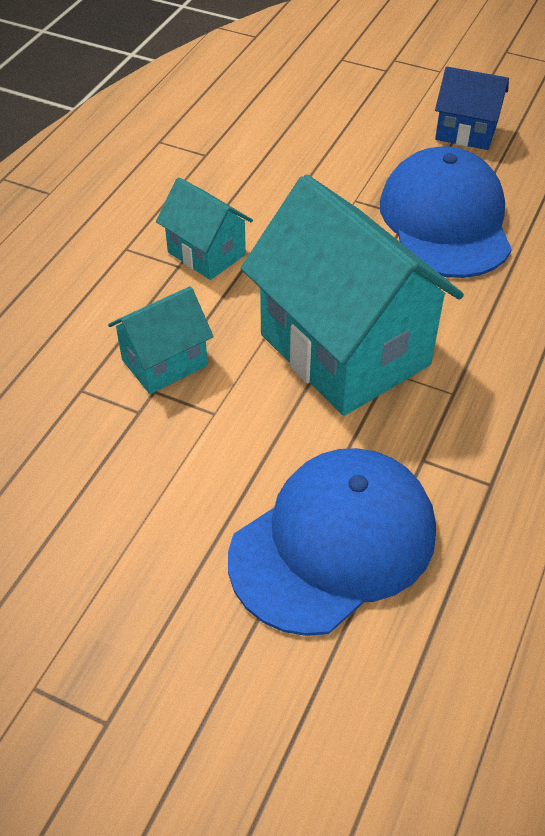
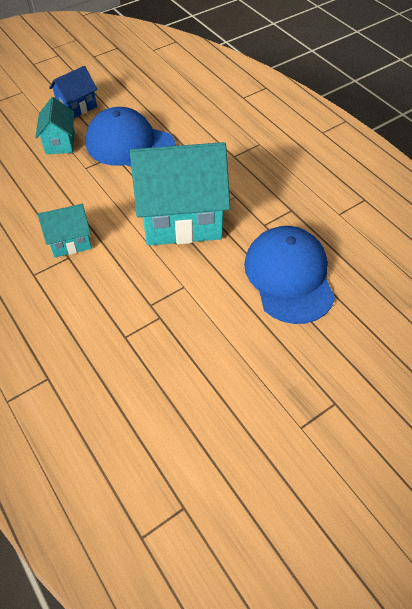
camera: 60 degrees left, 5 degrees up
turquoise house [108,286,214,394] -> turquoise house moved to [35,97,75,154]

